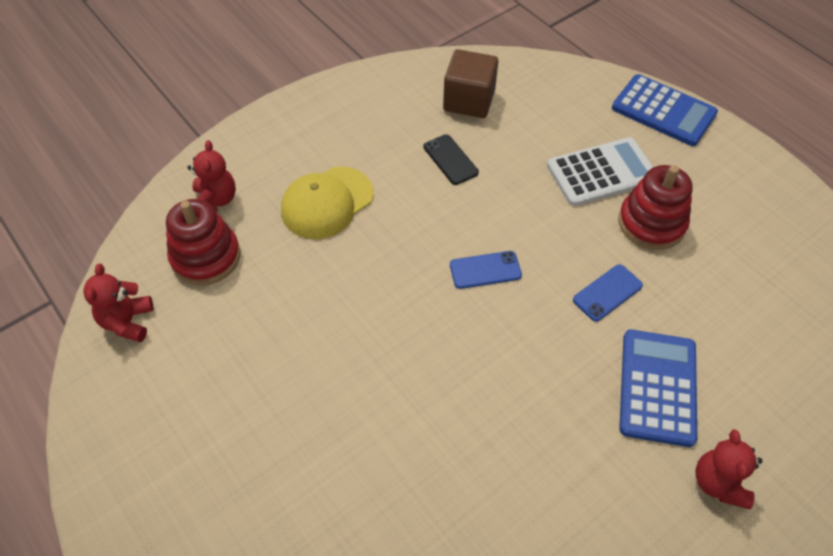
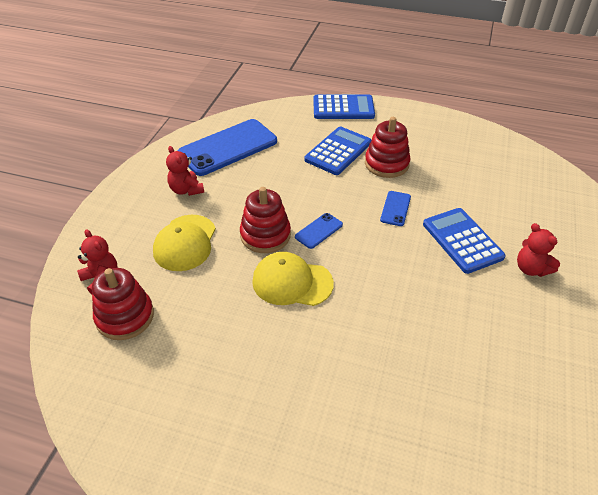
camera: 35 degrees left, 10 degrees down
red teddy bear [83,264,153,342] -> red teddy bear moved to [166,146,204,196]
black phone [424,134,479,185] -> none
brown cube [443,49,498,118] -> blue phone [178,119,277,176]
white calculator [547,137,653,206] -> blue calculator [305,127,371,175]
none -> red stacking toy [240,187,291,253]
none -> yellow cap [252,252,334,306]

